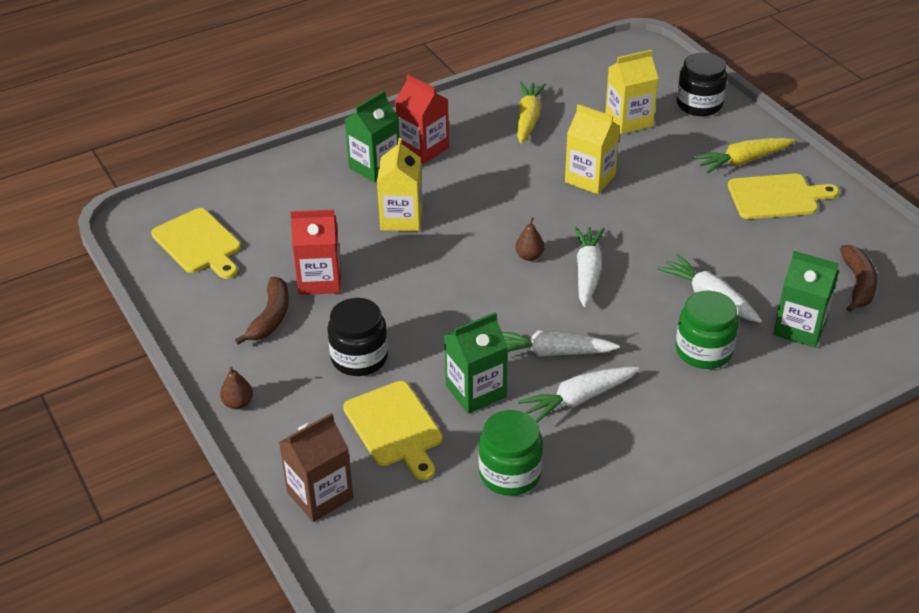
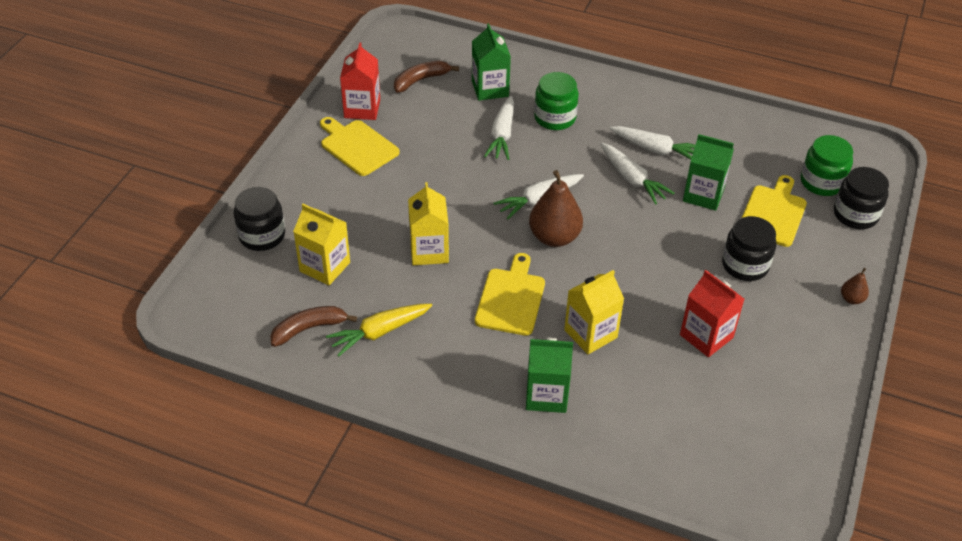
camera: 130 degrees left, 5 degrees up
yellow cutting board [151,208,241,279] -> yellow cutting board moved to [475,253,545,336]
brown banana [235,277,289,345] -> brown banana moved to [270,306,357,347]
brown carton [279,413,353,522] -> black jar [834,167,889,229]
red carton [395,74,449,164] -> red carton moved to [340,42,380,120]
green jar [478,410,543,496] -> green jar moved to [801,135,853,196]
brown pear [515,217,544,261] -> brown pear [529,170,583,247], size x2.09
yellow carrot [693,138,795,174] -> none

